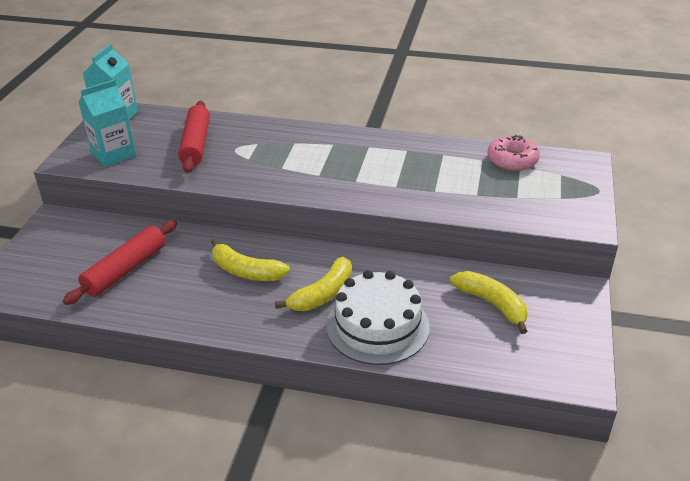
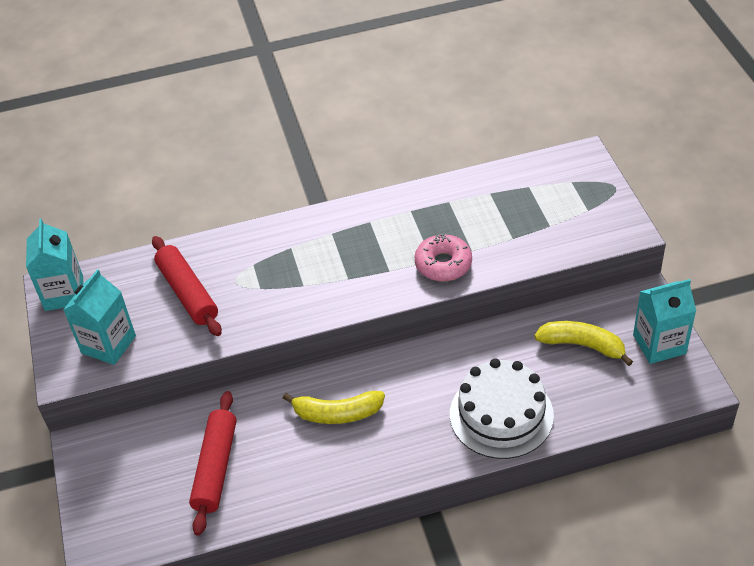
camera: 25 degrees left, 10 degrees up
yellow banana [275,257,352,311] -> none
pink donut [487,135,540,171] -> pink donut moved to [414,234,472,281]
none -> turquoise carton [633,279,696,364]

